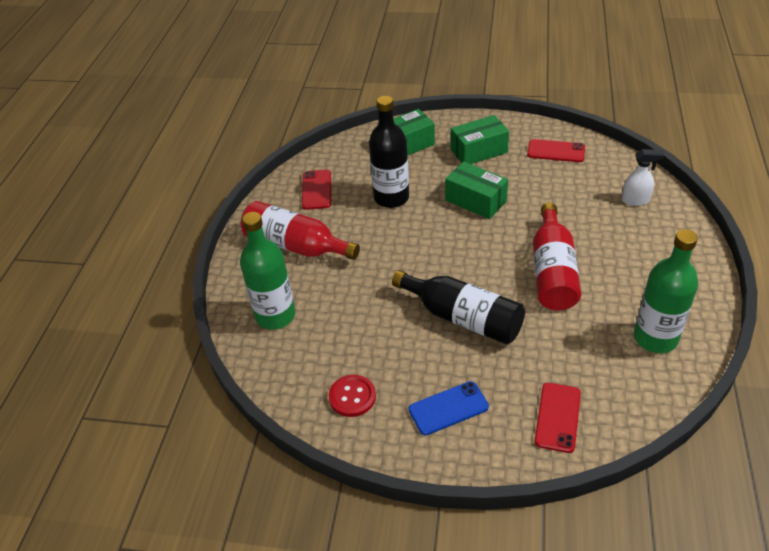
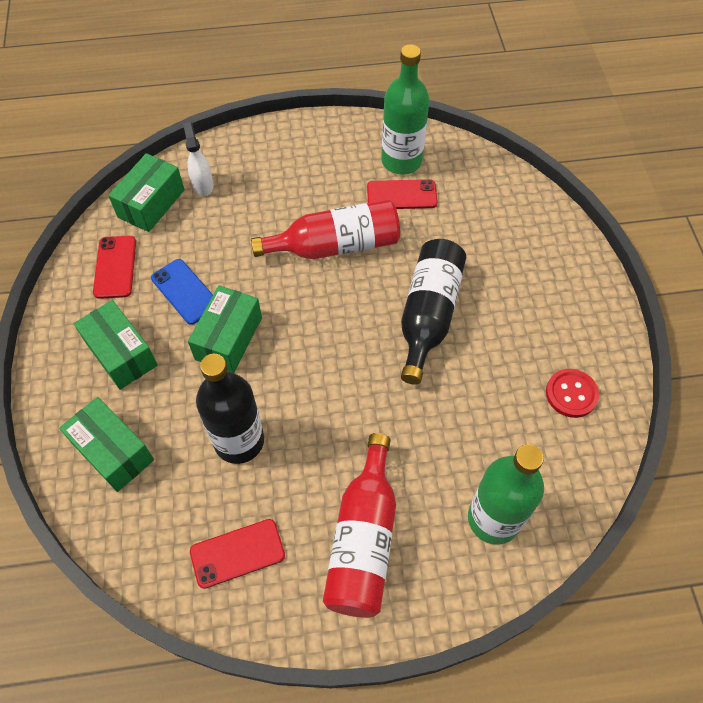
camera: 110 degrees left, 15 degrees up
blue phone [408,381,489,435] -> blue phone moved to [151,259,213,325]
red phone [535,383,581,453] -> red phone moved to [367,179,438,209]
none -> green box [108,153,185,232]

